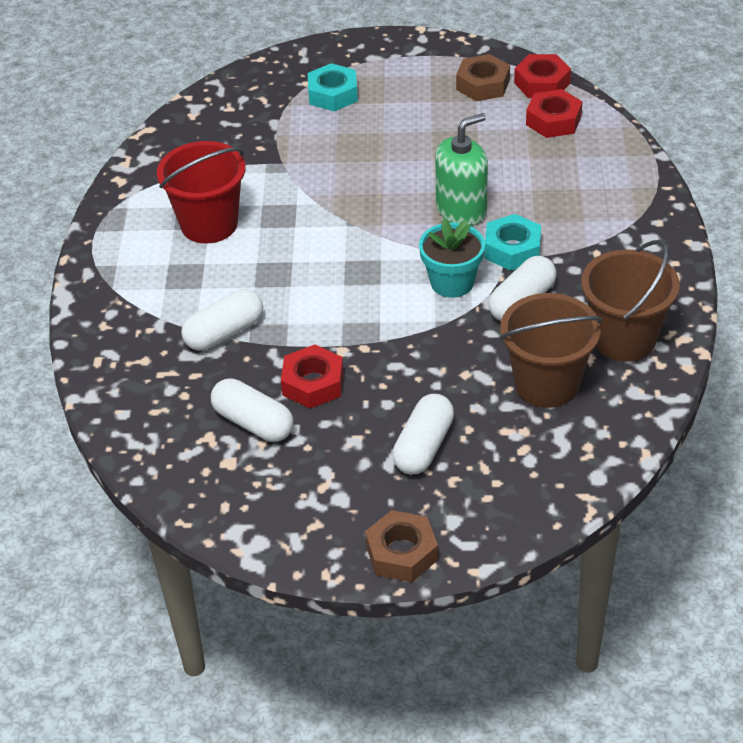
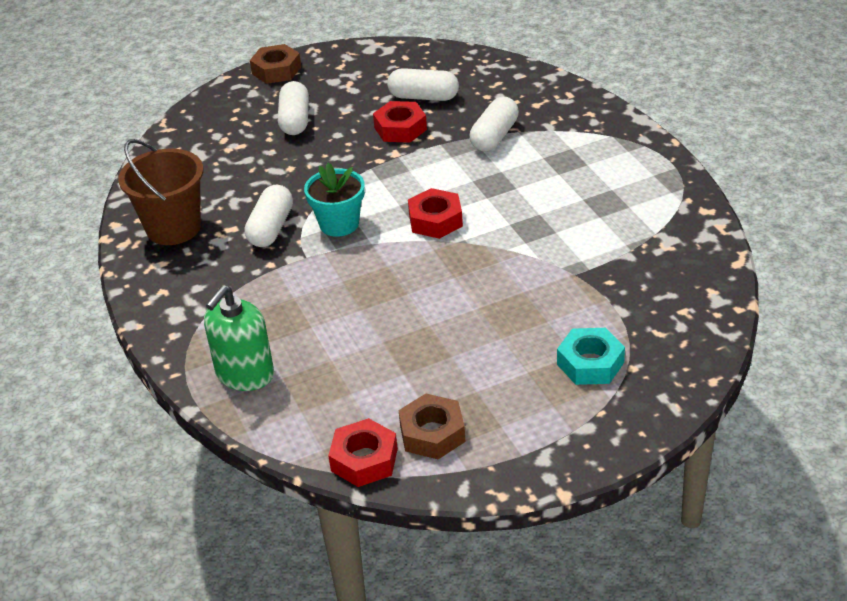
camera: 155 degrees right, 5 degrees down
red bucket [157,141,245,243] -> none
green soap dispenser [435,113,488,226] -> green soap dispenser moved to [204,285,274,391]
turquoise nut [485,214,541,271] -> none
brown bucket [500,293,602,408] -> none
red nut [526,89,582,138] -> red nut moved to [408,188,463,239]

